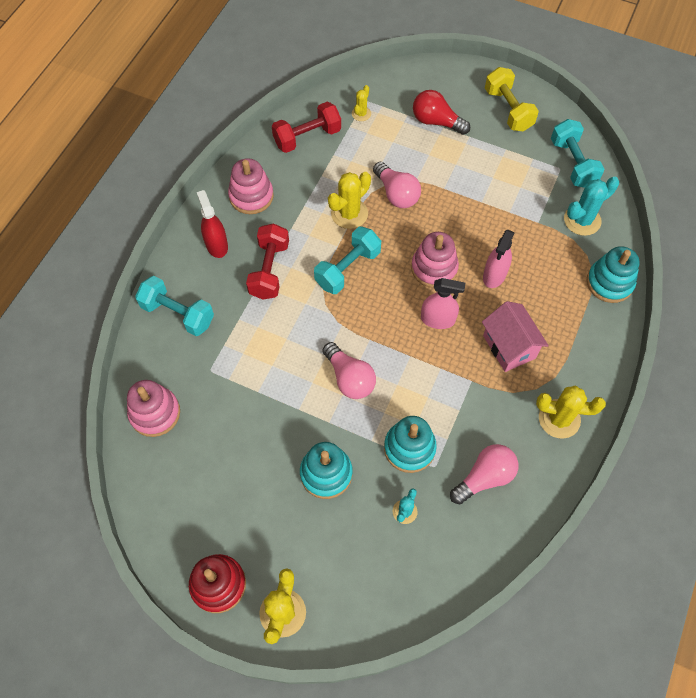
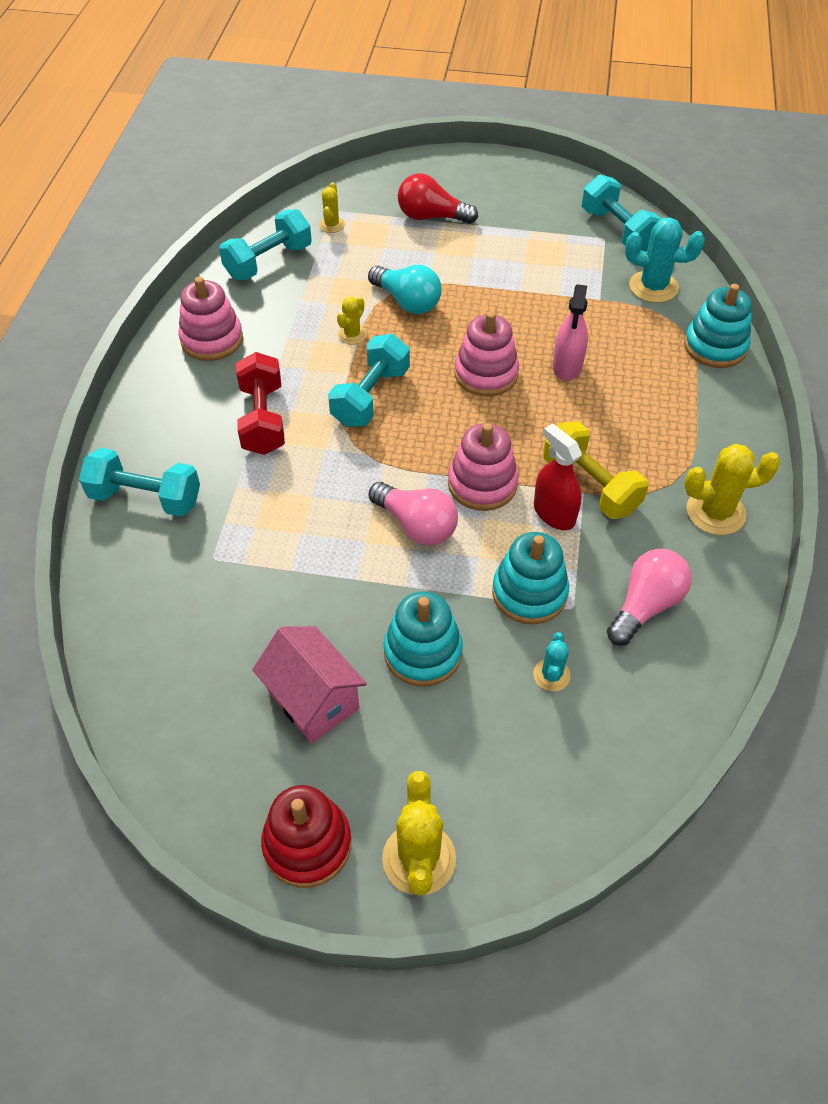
camera: 15 degrees left, 10 degrees down
pink stacking toy [127,380,180,437] -> pink stacking toy moved to [448,423,519,511]
red spray bottle [197,190,228,258] -> red spray bottle moved to [534,424,582,530]
red dumbbell [272,102,341,153] -> turquoise dumbbell [219,209,312,280]
yellow cactus [328,172,371,229] -> yellow cactus [337,297,367,344], size x0.56
pink light bulb [373,162,421,208] -> turquoise light bulb [368,265,442,314]
pink spray bottle [421,278,465,329] -> none
pink house [482,301,549,372] -> pink house moved to [252,626,367,743]
yellow dumbbell [485,67,539,132] -> yellow dumbbell moved to [543,421,648,519]
turquoise cactus [564,177,619,236] -> turquoise cactus turned 60 degrees clockwise [625,217,705,303]

